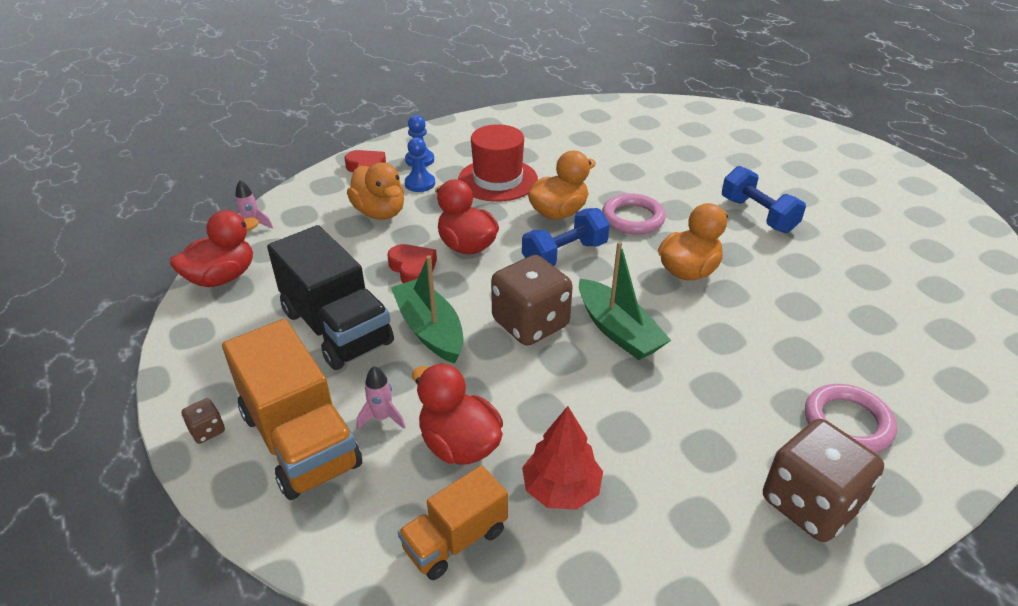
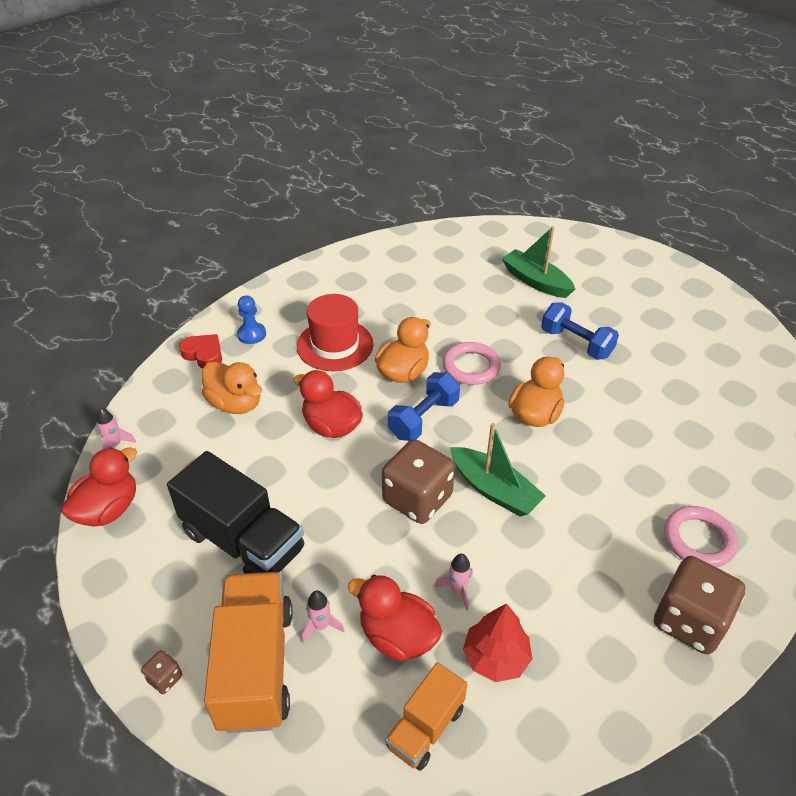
camera: 15 degrees left, 5 degrees up
orange truck [222,319,362,500] -> orange truck turned 135 degrees counterclockwise [204,572,293,733]
red heart [387,244,437,283] -> none
green boat [391,255,463,364] -> green boat moved to [502,226,575,298]
blue pawn [405,137,435,192] -> none
none -> pink rocket [435,554,473,610]

